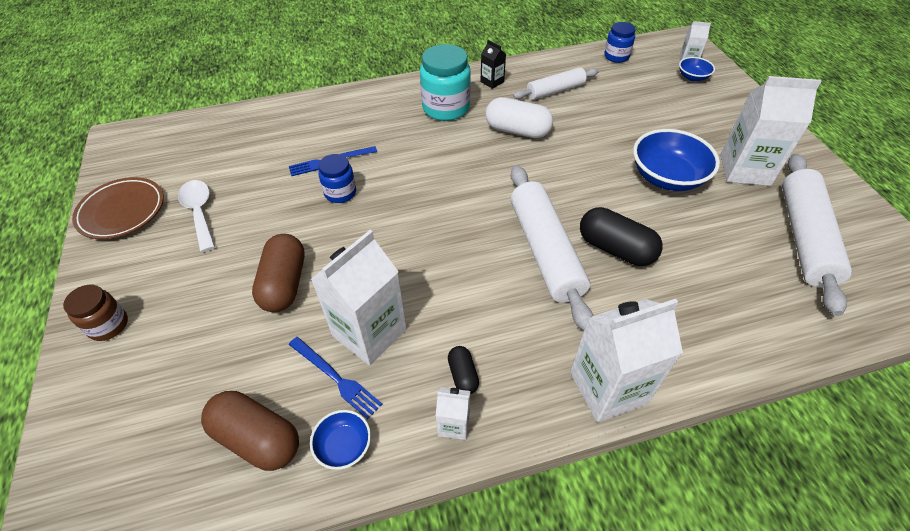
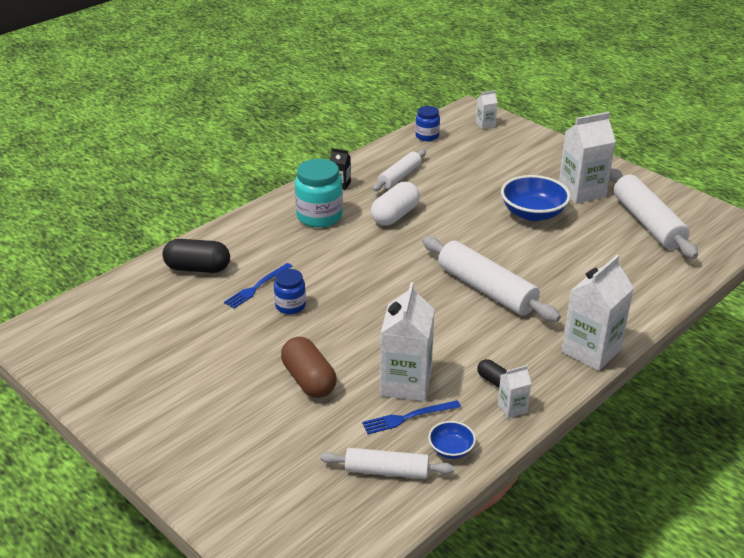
camera: 30 degrees left, 15 degrees down
brown jar [63,285,128,341] -> none
brown plate [72,177,164,239] -> none
white spoon [178,180,215,252] -> none
brown capsule [201,391,299,471] -> white rolling pin [320,448,454,479]
blue fork [289,337,382,419] -> blue fork turned 150 degrees clockwise [362,400,461,434]
white capsule [485,97,553,138] -> white capsule turned 45 degrees counterclockwise [371,182,420,226]
black capsule [580,207,663,266] -> black capsule moved to [162,239,230,273]
blue bowl [679,57,715,81] -> none

